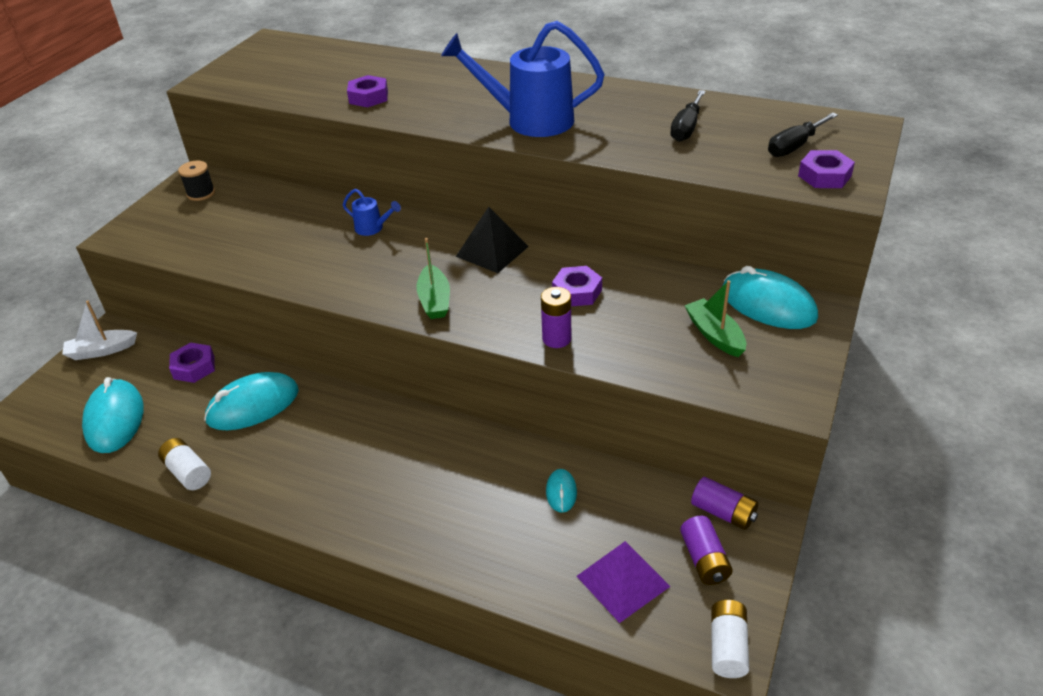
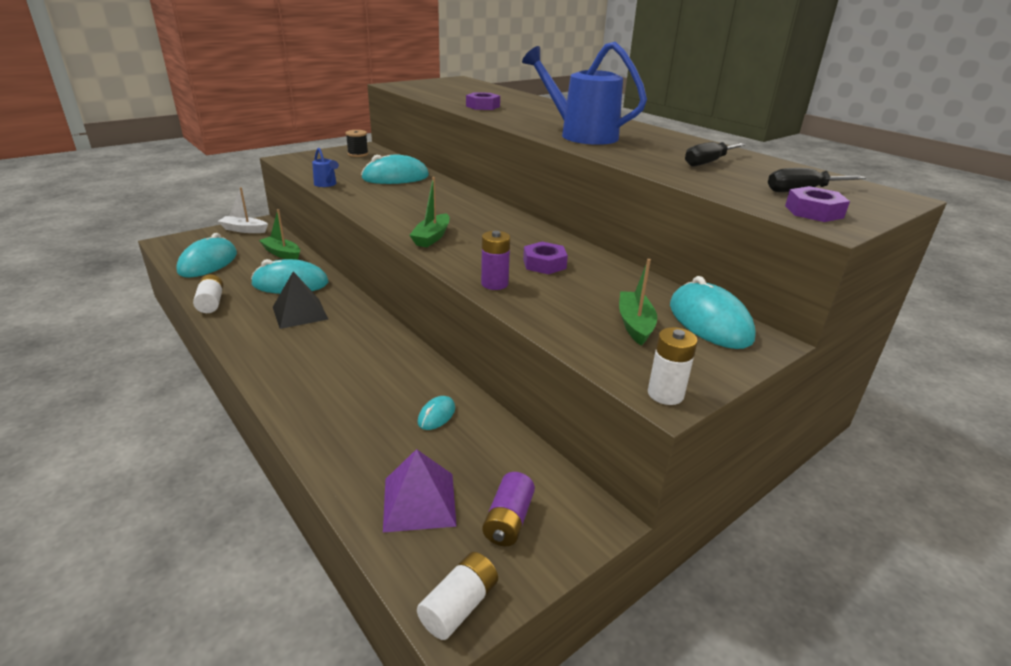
camera: 25 degrees right, 10 degrees down
purple nut [169,343,215,383] -> green boat [259,209,300,260]
blue watering can [343,189,401,236] -> blue watering can moved to [312,148,339,187]
black pyramid [456,207,529,273] -> black pyramid moved to [273,271,328,329]
purple battery [691,477,758,530] -> none
none -> turquoise mouse [361,155,429,184]
none -> white battery [648,327,698,405]

